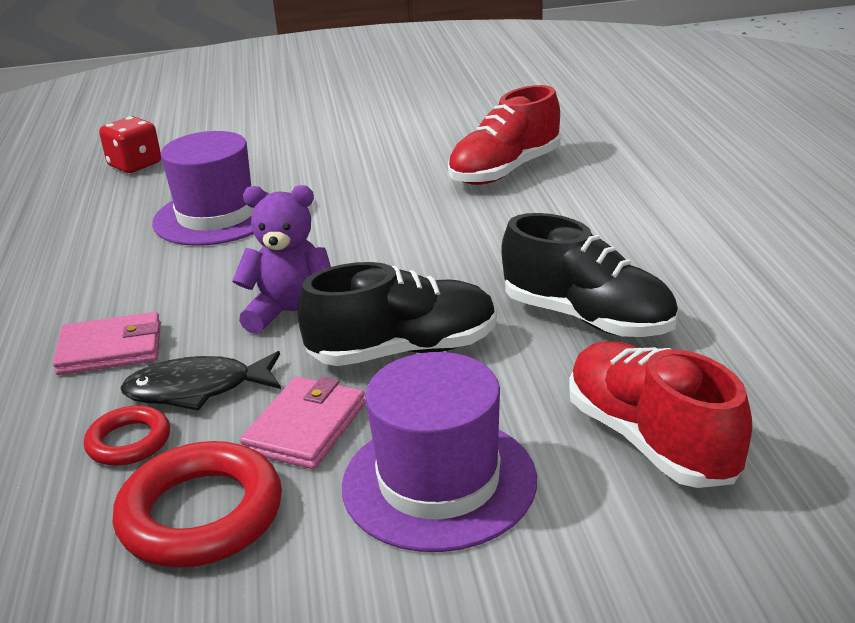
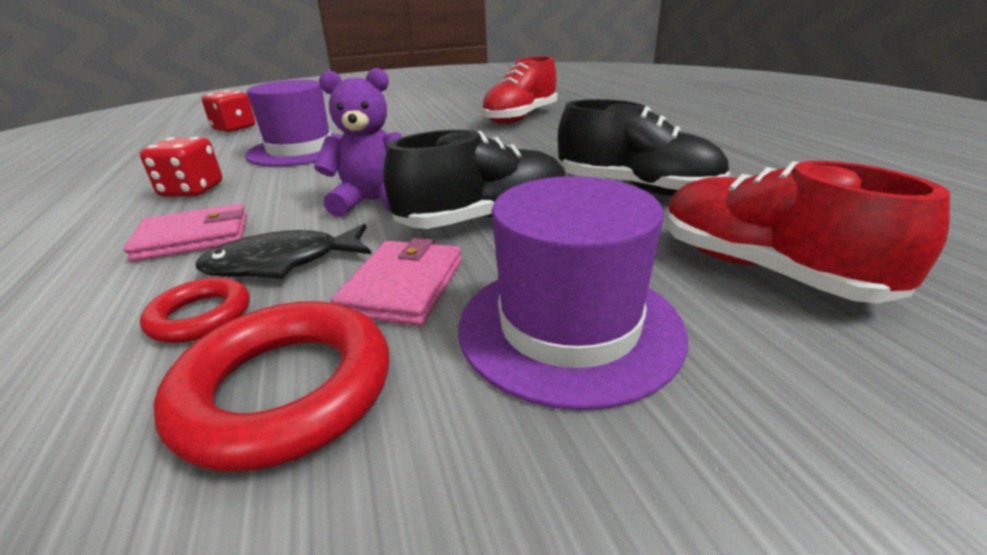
camera: 10 degrees left, 0 degrees up
none -> red dice [140,137,222,196]

